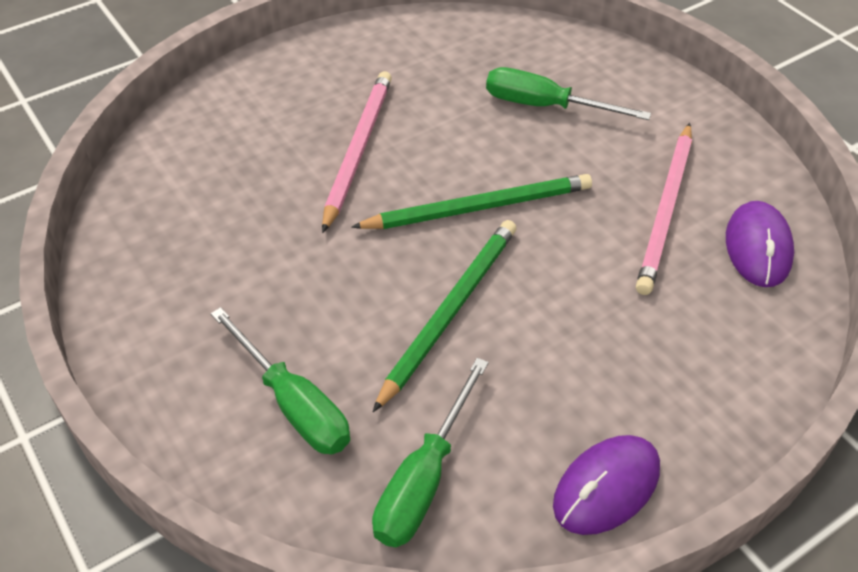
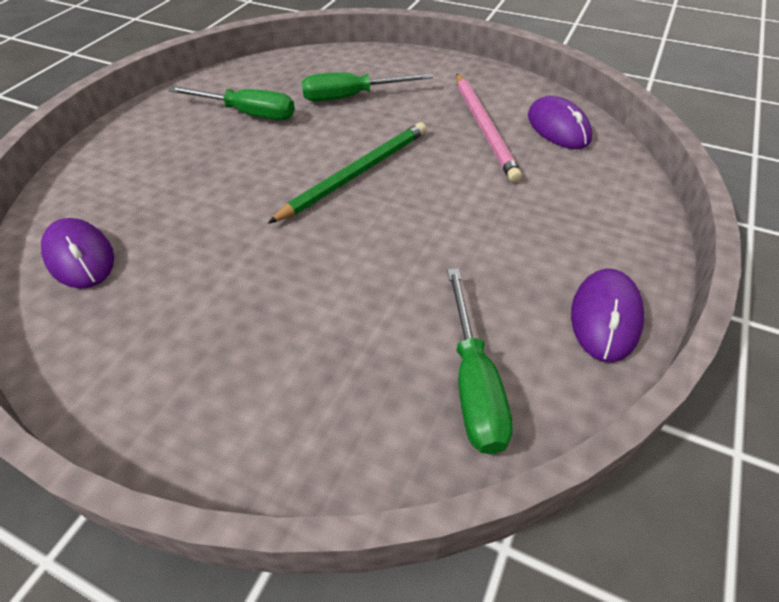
camera: 30 degrees left, 0 degrees up
green screwdriver [210,307,350,454] -> green screwdriver moved to [169,86,295,120]
pink pencil [322,71,392,233] -> none
green pencil [373,220,516,412] -> none
none -> purple mouse [41,218,114,289]

